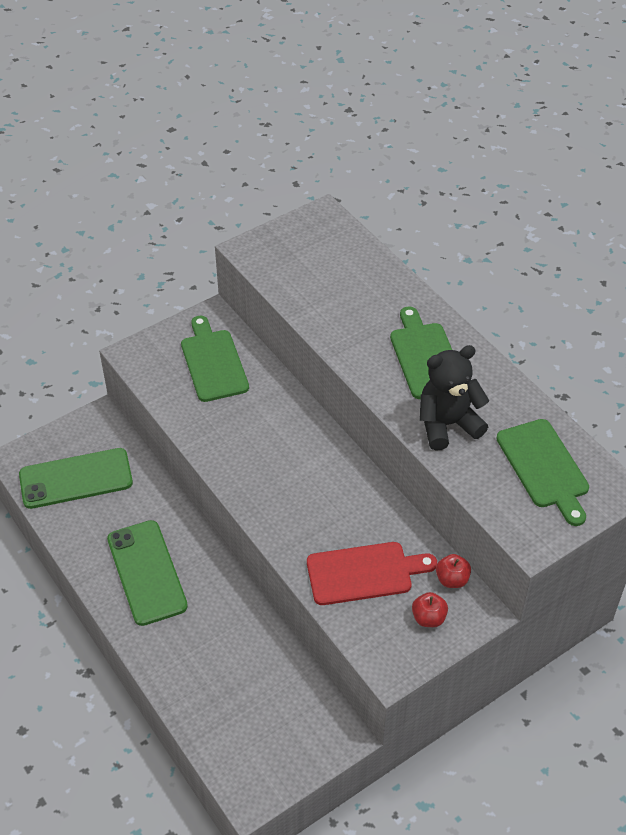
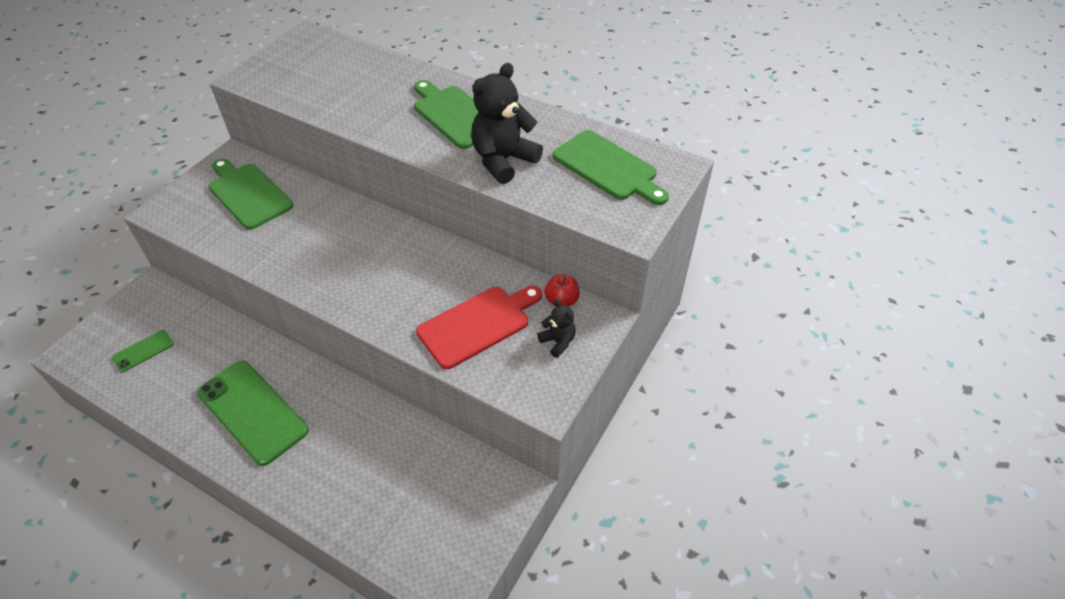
camera: 25 degrees left, 0 degrees up
green phone [19,448,133,509] -> green phone [112,330,173,372], size x0.47
red apple [412,592,448,627] -> black teddy bear [537,300,576,358]

